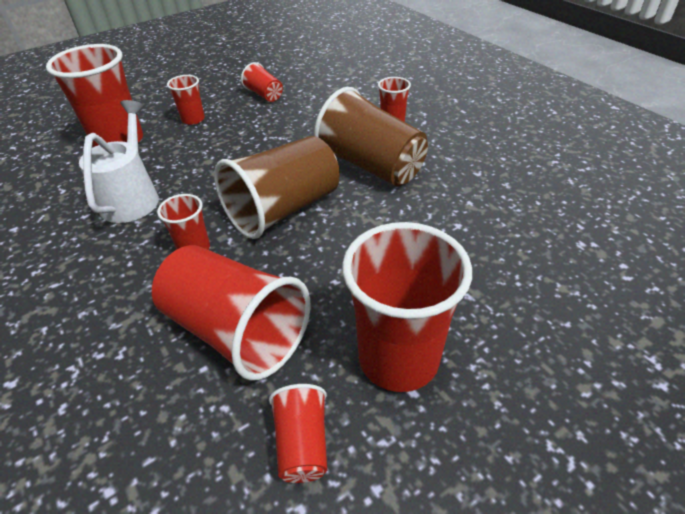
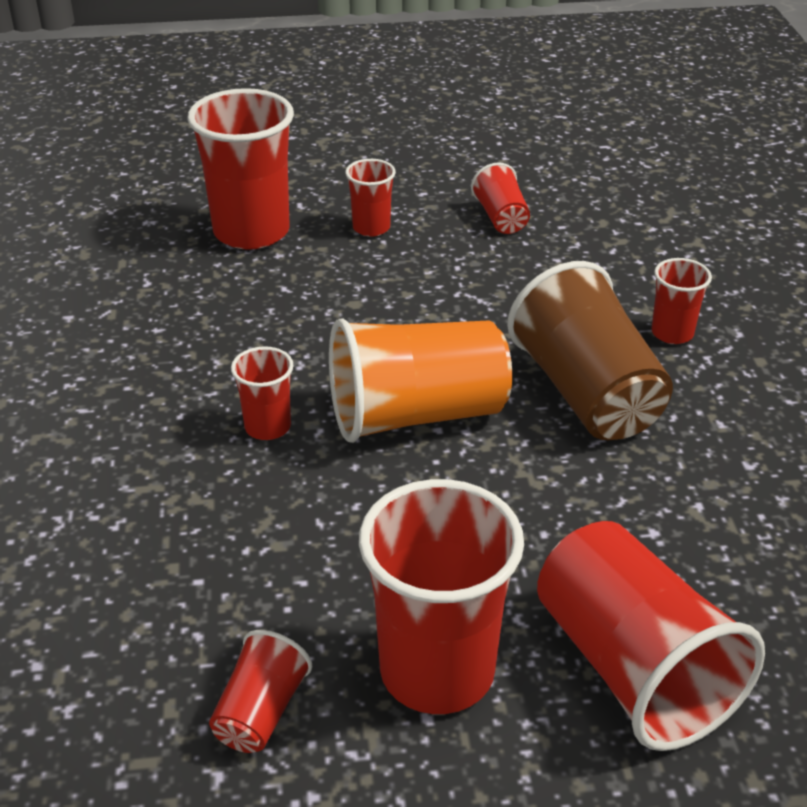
camera: 25 degrees right, 5 degrees down
white watering can [79,100,159,223] -> none
red cup [152,245,310,381] -> red cup moved to [537,521,765,751]
brown cup [214,136,340,239] -> orange cup [329,318,512,443]

